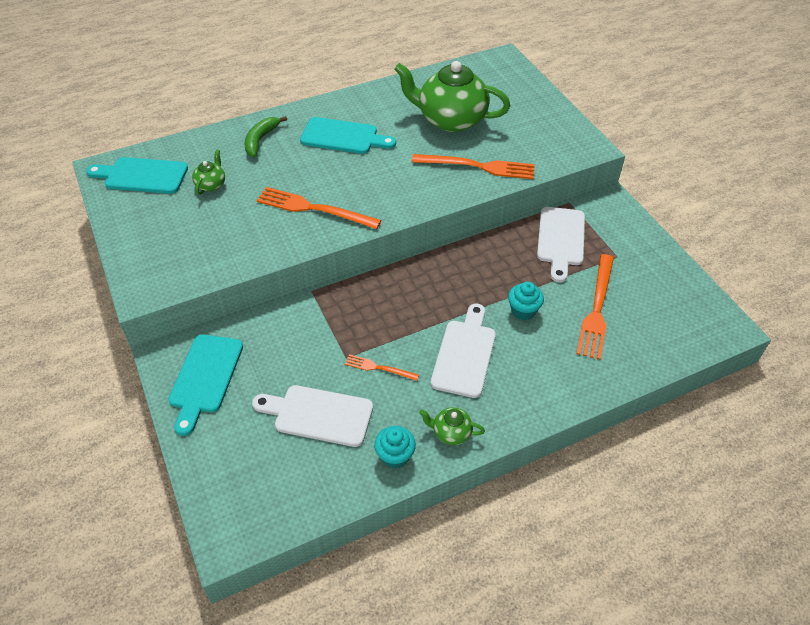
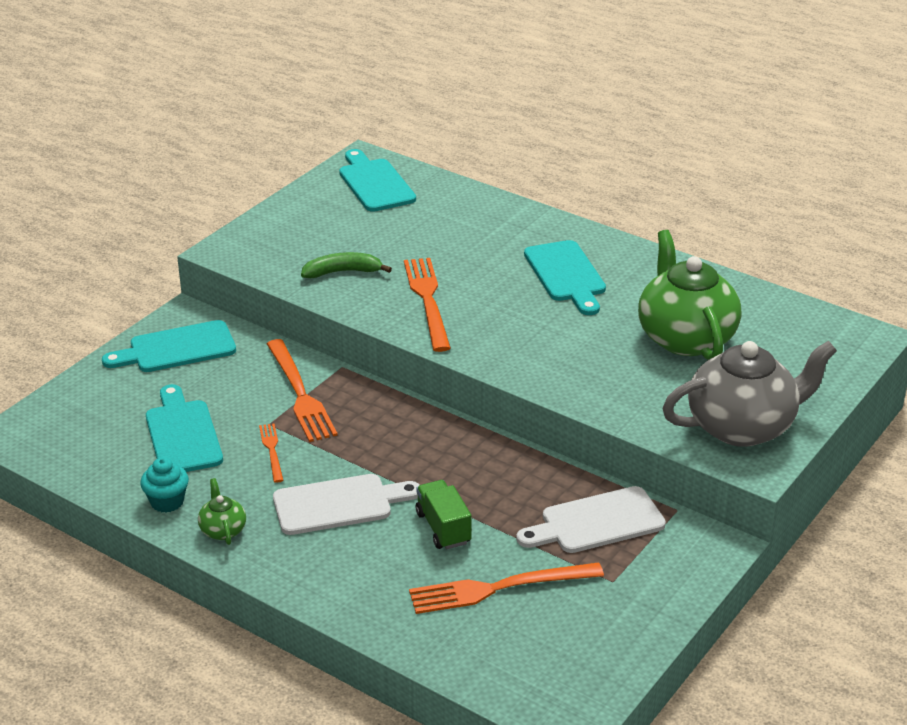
camera: 60 degrees right, 15 degrees down
green teapot [192,150,225,195] -> none
green banana [245,116,287,157] -> green banana moved to [301,252,392,278]
white cutting board [252,385,373,447] -> turquoise cutting board [146,384,223,472]
orange fork [412,154,535,179] -> orange fork moved to [267,339,338,442]
turquoise cupcake [508,282,544,320] -> green truck [416,480,472,549]
none -> grey teapot [662,341,837,447]

